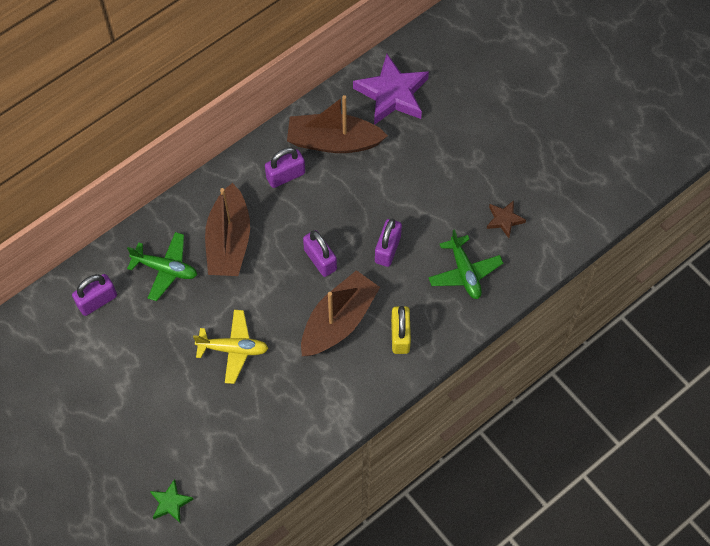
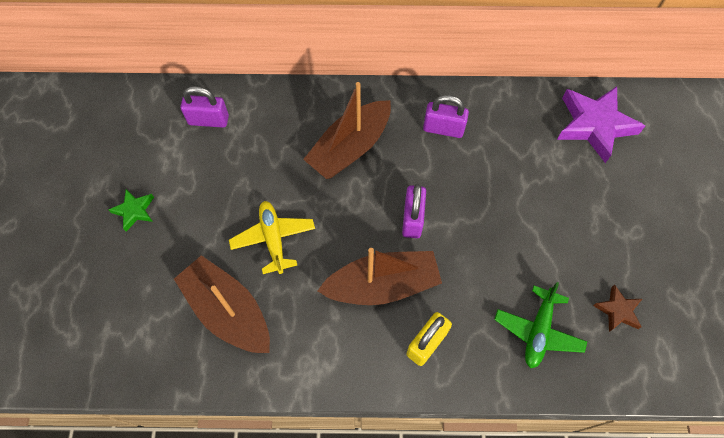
camera: 40 degrees right, 0 degrees up
green plane [127,232,197,301] -> none
green star [150,479,194,523] -> green star moved to [109,189,154,231]
yellow plane [193,310,269,384] -> yellow plane turned 150 degrees counterclockwise [229,201,315,274]
brown boat [287,95,388,153] -> brown boat moved to [174,255,270,353]
purple padlock [375,218,402,267] -> none

